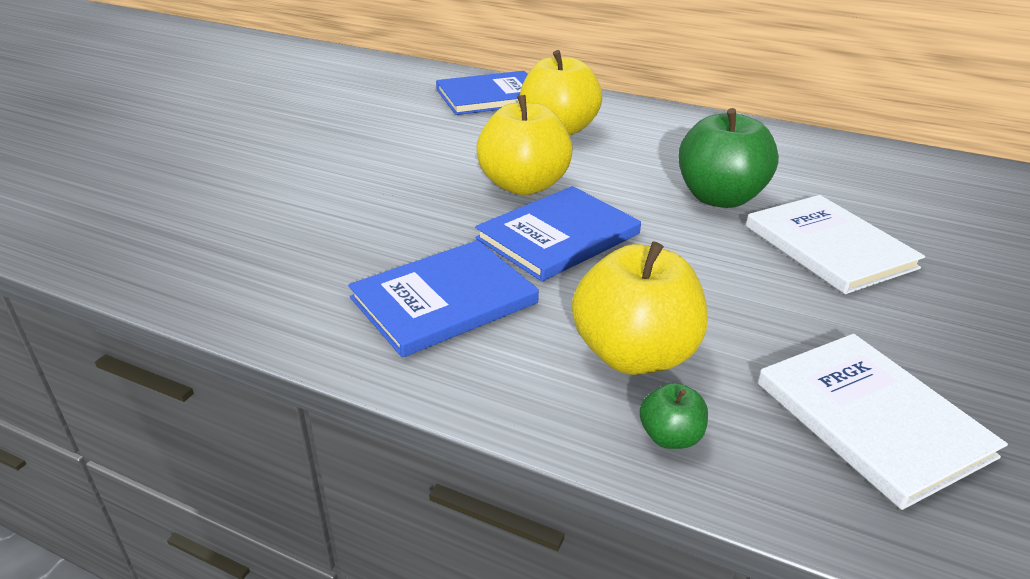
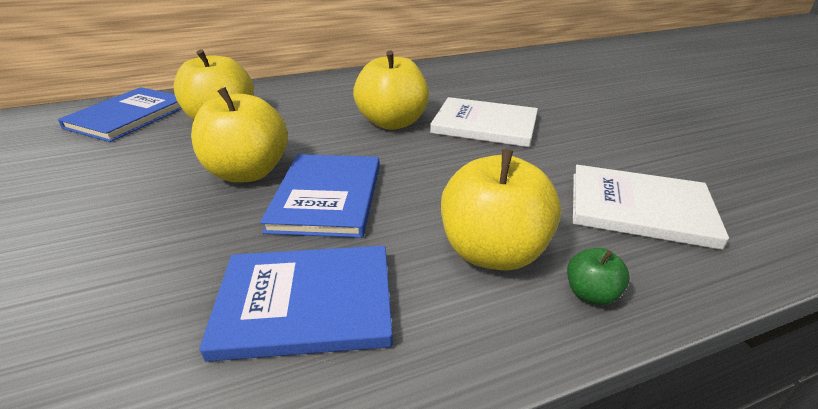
camera: 45 degrees left, 0 degrees up
blue book [348,240,539,358] -> blue book turned 75 degrees clockwise [199,245,393,362]
green apple [679,108,779,208] -> yellow apple [353,50,429,130]

